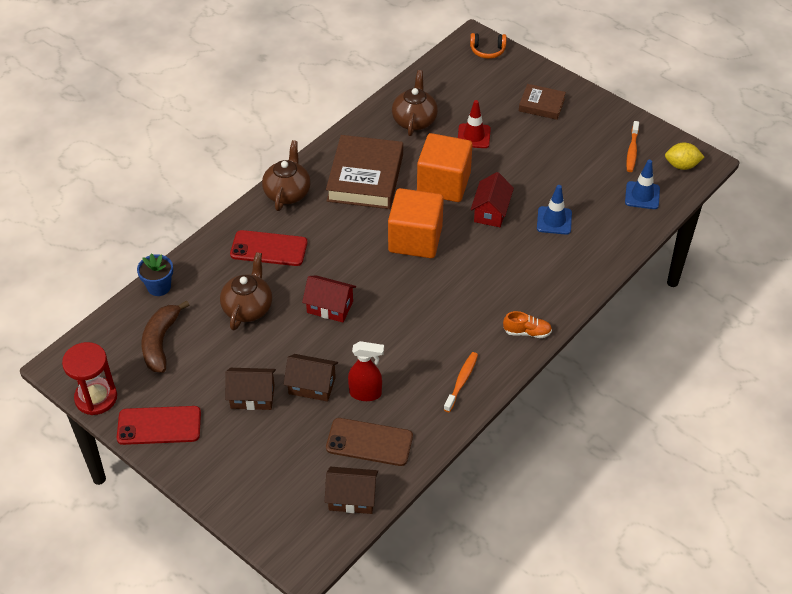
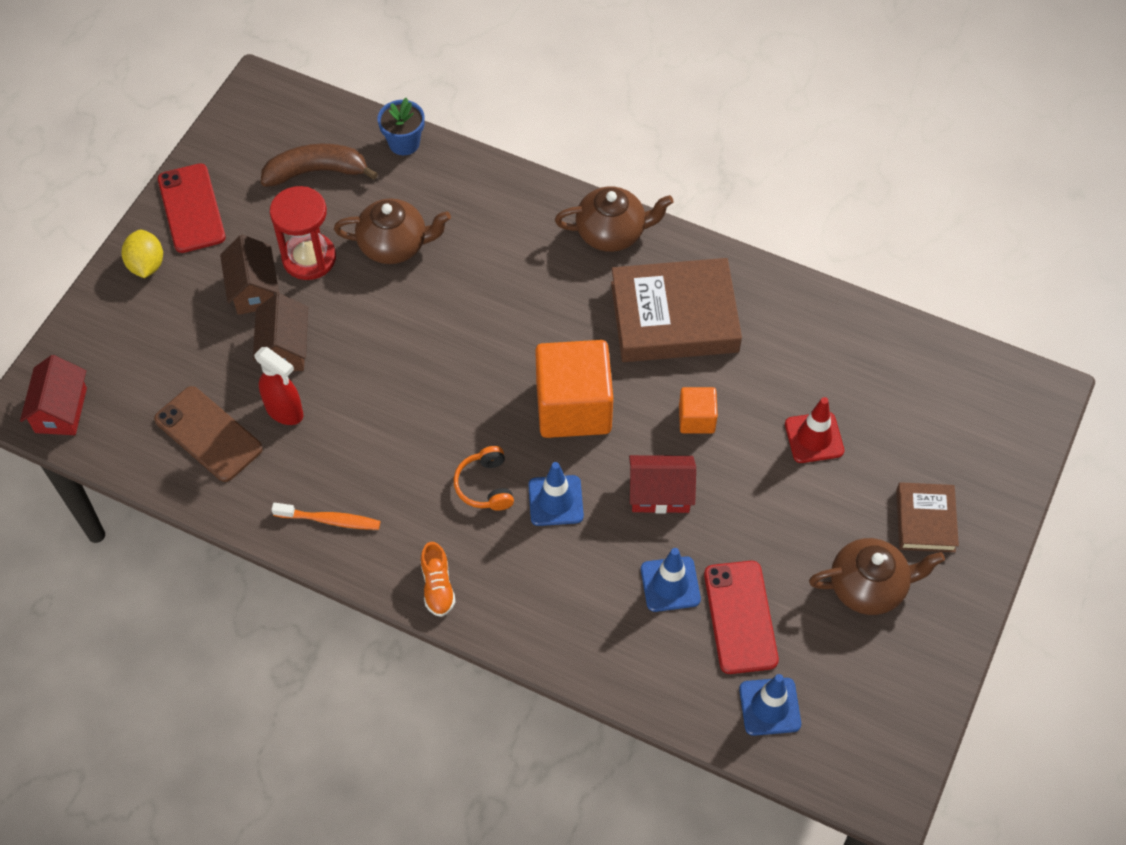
camera: 75 degrees right, 10 degrees up
red hourglass [62,342,117,415] -> red hourglass moved to [270,186,336,280]
red phone [230,230,307,266] -> red phone moved to [704,561,779,674]
red house [302,275,356,322] -> red house moved to [20,355,87,435]
brown house [325,467,378,514] -> none
brown phone [326,418,413,466] -> brown phone turned 45 degrees counterclockwise [154,386,263,482]
red spray bottle [348,341,384,401] -> red spray bottle turned 45 degrees counterclockwise [254,347,303,425]
brown teapot [392,70,438,136] -> brown teapot moved to [809,538,945,615]
orange cube [417,133,472,202] -> orange cube [679,387,718,433], size x0.49
orange headphones [470,33,507,59] -> orange headphones moved to [454,446,514,510]
orange toothbrush [626,121,639,172] -> none
yellow lemon [665,143,704,170] -> yellow lemon moved to [121,230,163,278]
none -> blue traffic cone [528,462,584,526]

